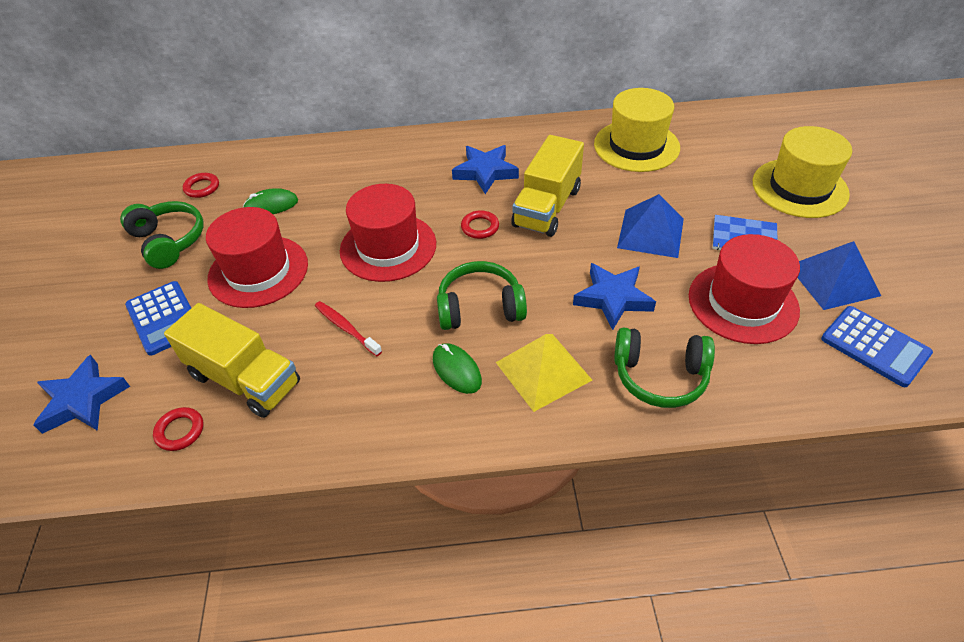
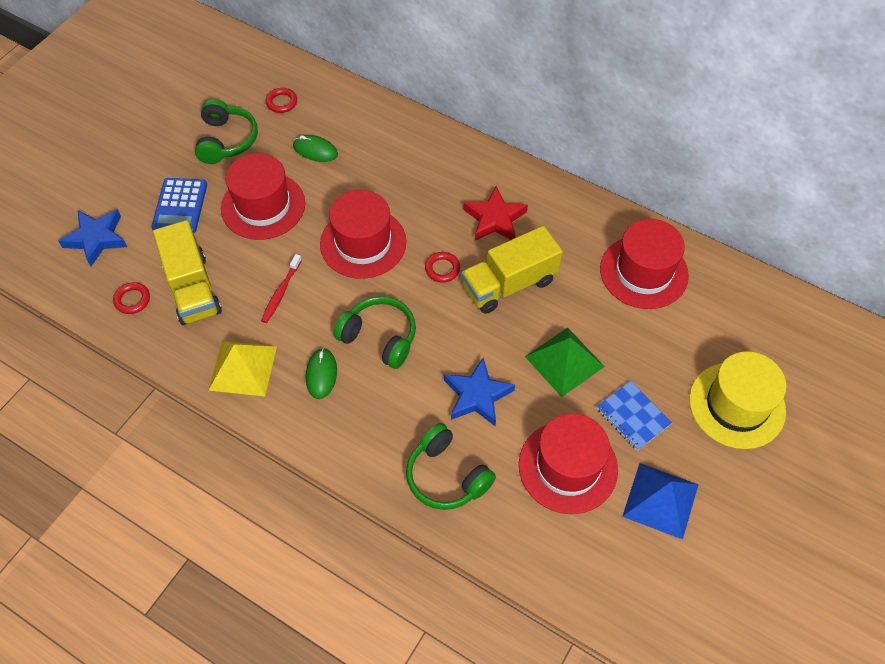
camera: 35 degrees right, 10 degrees up
red toothbrush [315,301,382,356] -> red toothbrush turned 150 degrees counterclockwise [261,254,302,323]
blue star [452,145,519,194] -> red star [464,186,528,240]
yellow pyramid [496,334,592,412] -> yellow pyramid moved to [208,341,277,396]
yellow hat [594,88,680,172] -> red hat [600,219,689,309]
blue pyramid [617,194,684,258] -> green pyramid [525,328,605,397]
blue calculator [821,306,933,387] -> none

